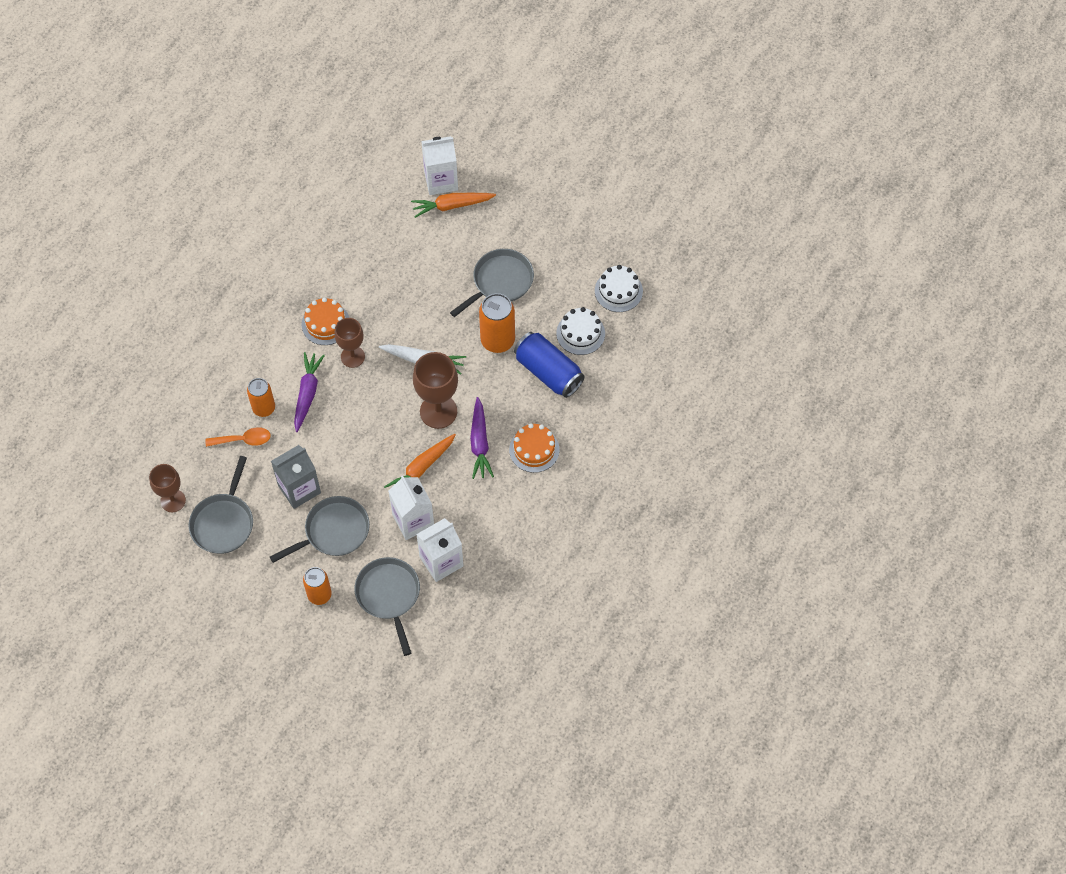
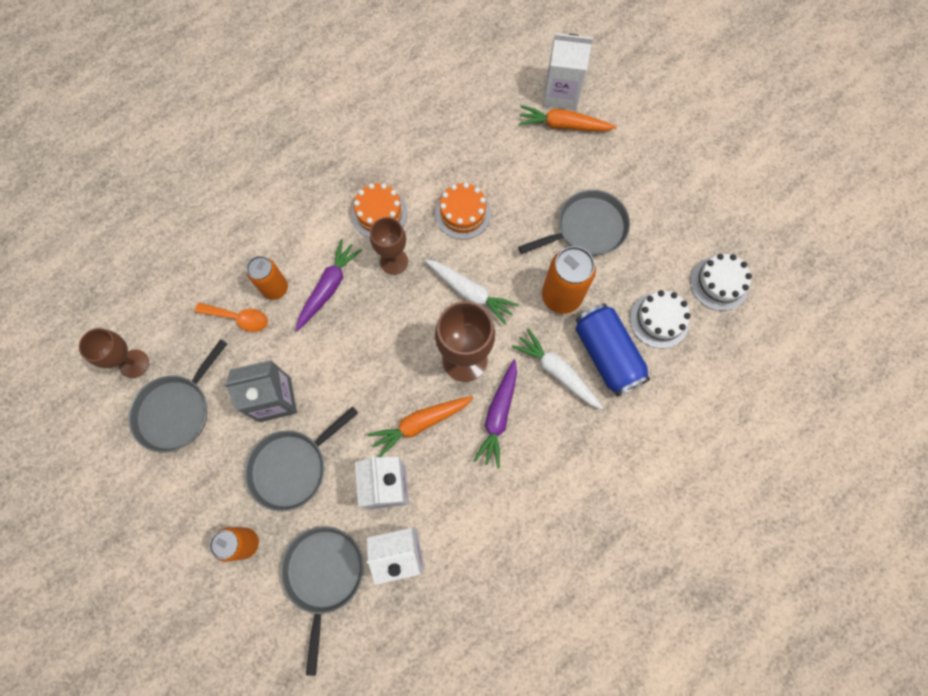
camera: 20 degrees right, 10 degrees up
grey pan [270,496,370,563] -> grey pan turned 150 degrees clockwise [245,406,358,511]
orange cake [509,423,559,473] -> orange cake moved to [435,183,491,239]
none -> white carrot [512,328,603,410]

